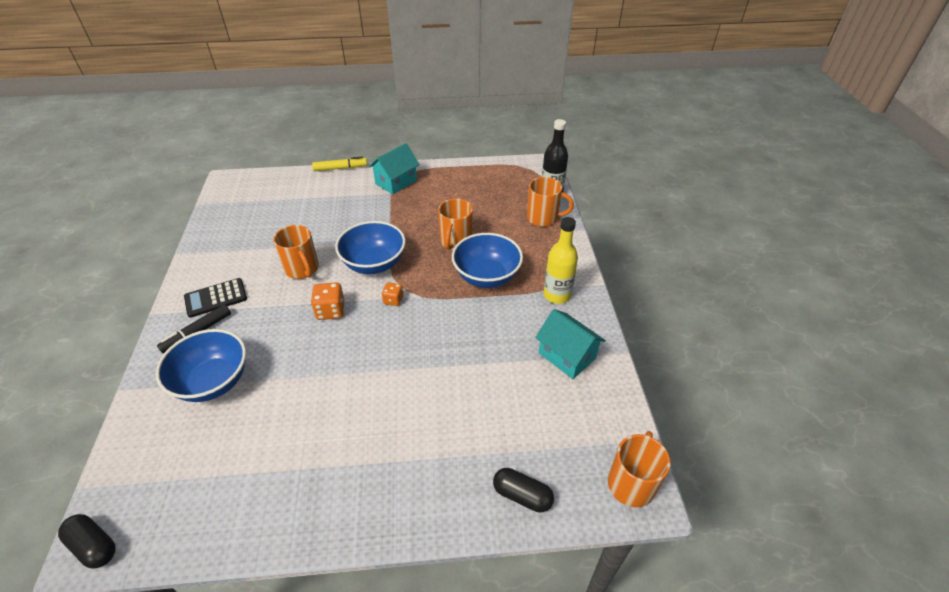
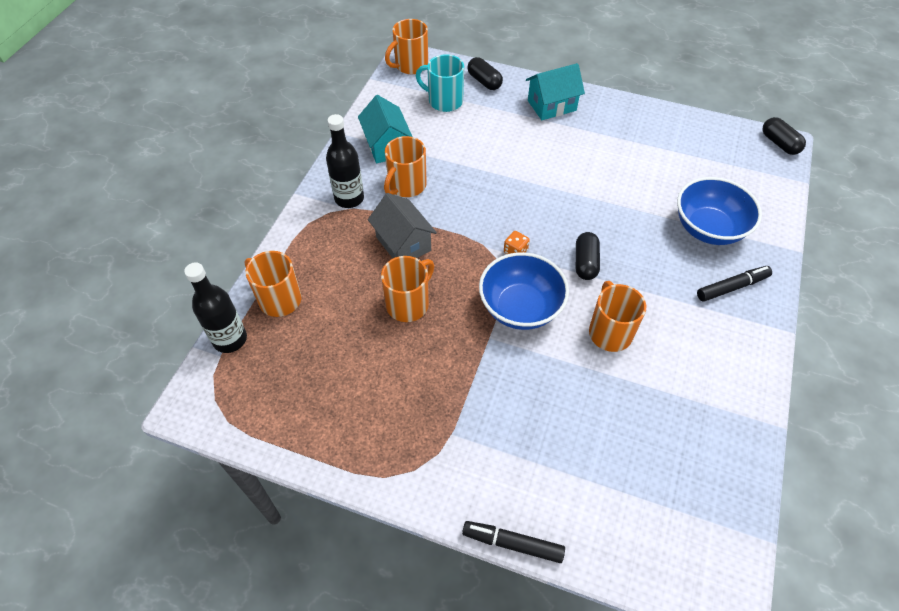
camera: 155 degrees left, 10 degrees up
black calculator [184,278,247,318] -> none
orange dice [311,282,345,320] -> black capsule [576,232,600,280]
yellow marker [312,157,367,171] -> black marker [462,521,565,563]
turquoise house [369,143,420,194] -> turquoise house moved to [526,63,585,120]
blue bowl [452,233,523,288] -> grey house [368,193,437,258]
yellow bottle [544,217,578,304] -> black bottle [326,114,364,208]
none -> orange mug [384,136,426,197]
none -> turquoise mug [416,54,464,112]

